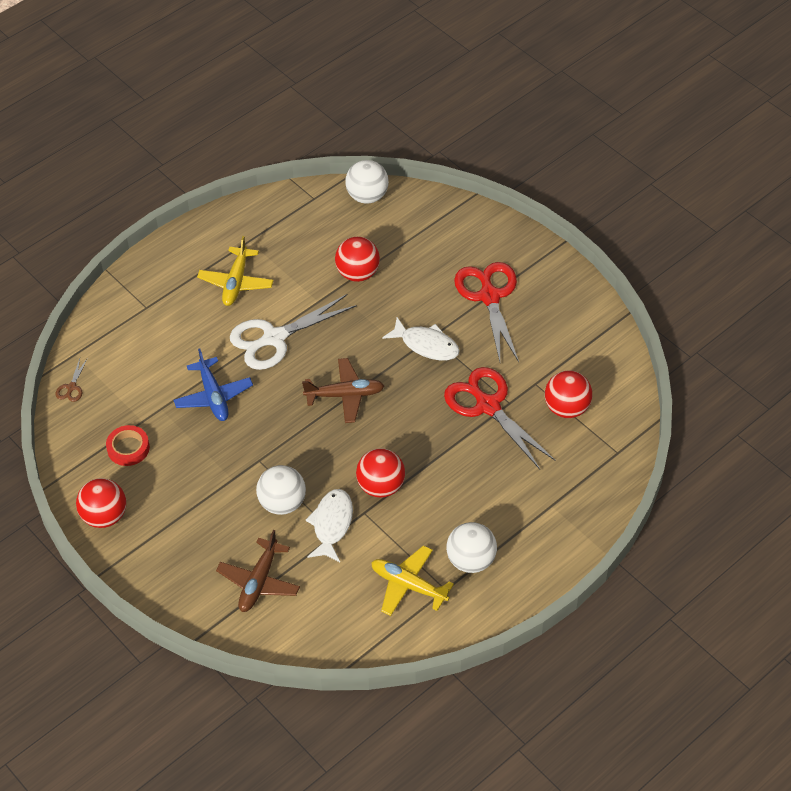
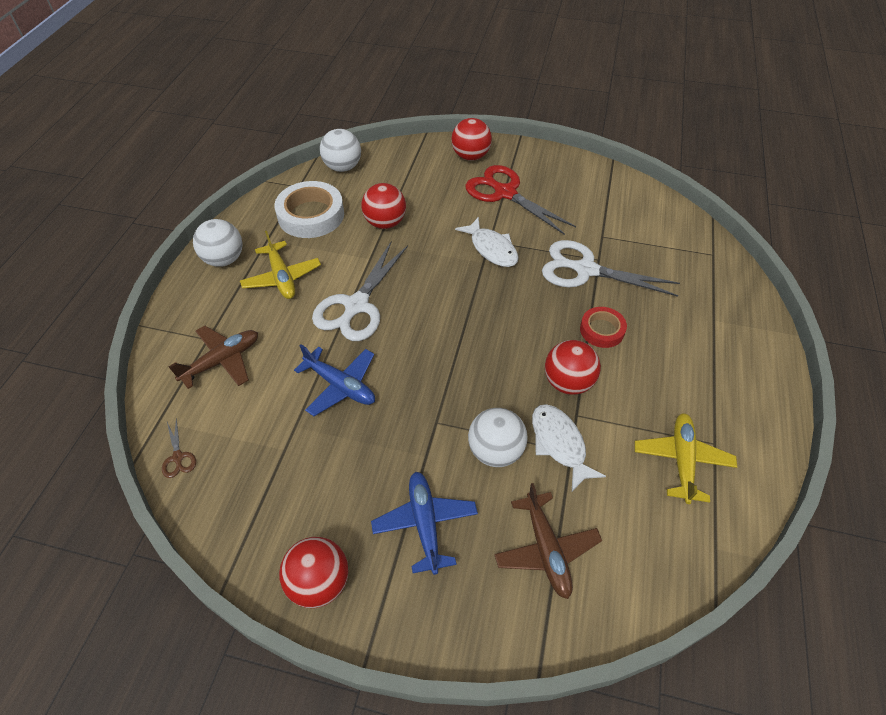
camera: 35 degrees left, 0 degrees up
red tape [106,425,150,466] -> red tape moved to [580,307,627,348]
brown plane [302,358,384,423] -> brown plane moved to [169,326,258,389]
yellow plane [371,545,454,616] -> yellow plane turned 105 degrees clockwise [635,413,737,504]
white fish [382,317,460,361] -> white fish turned 60 degrees clockwise [455,217,519,267]
red scissors [444,367,556,469] -> white scissors [542,240,680,297]
white ball [446,522,497,573] -> white ball moved to [193,219,243,267]
red ball [545,371,592,418] -> red ball moved to [451,118,492,161]
none -> white tape [274,181,344,238]
none -> blue plane [371,472,478,575]

